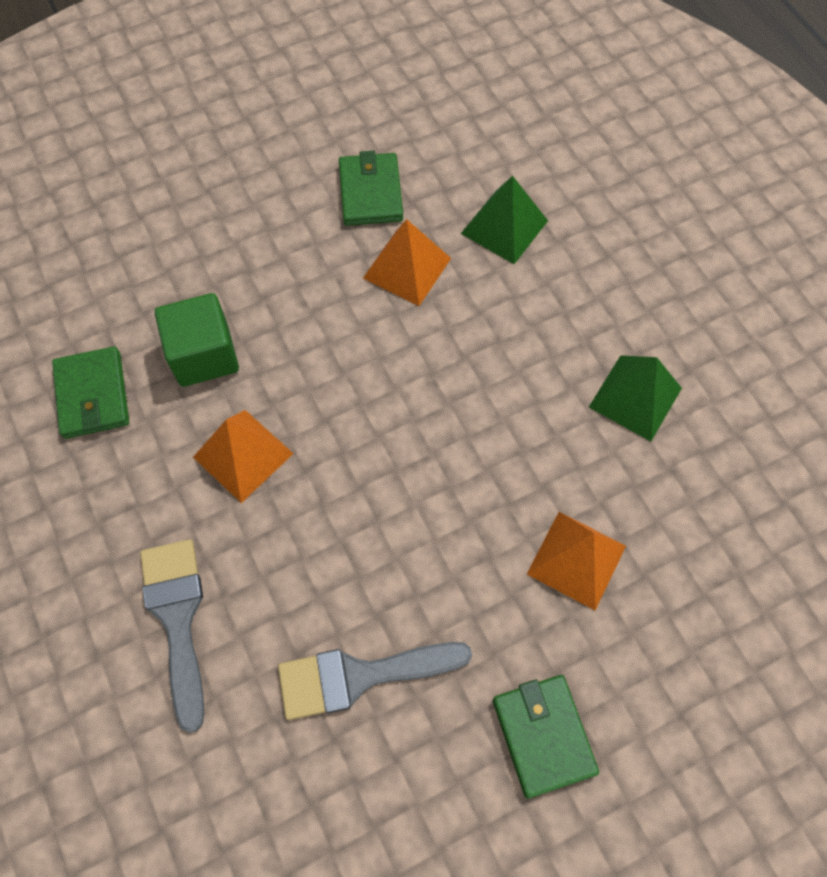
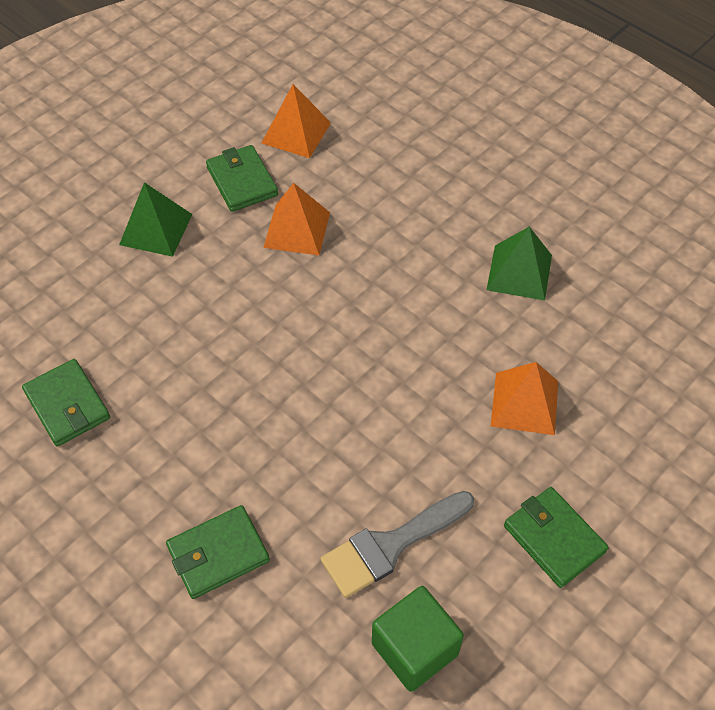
camera: 20 degrees left, 10 degrees down
grey brush [140,539,204,733] -> green wallet [166,505,270,599]
green cube [155,293,239,387] -> green cube moved to [372,586,464,692]
orange pyramid [193,410,294,503] -> orange pyramid moved to [262,84,331,158]
green pyramid [461,176,548,264] -> green pyramid moved to [119,182,192,257]

